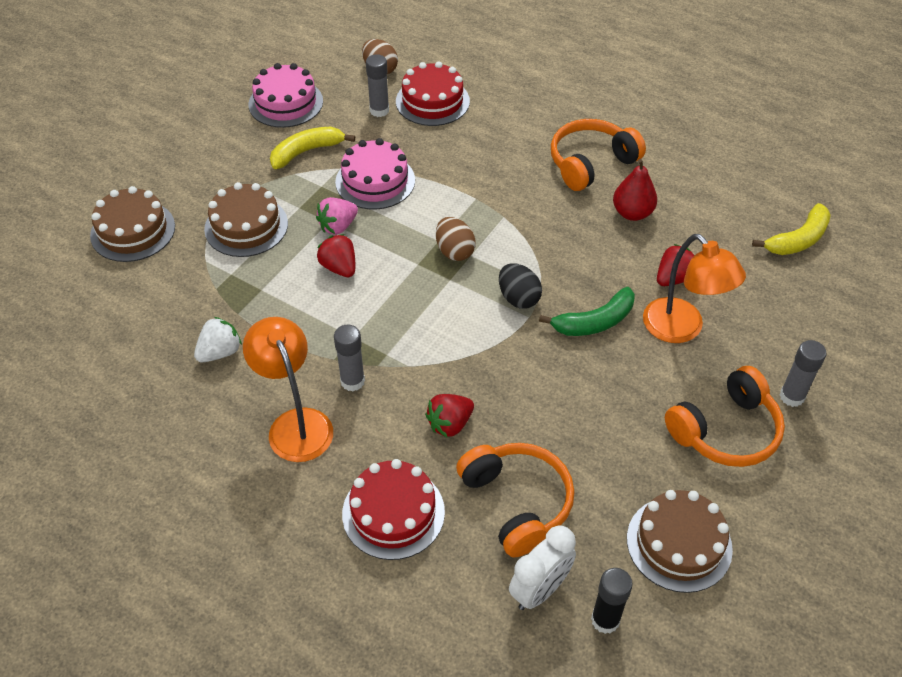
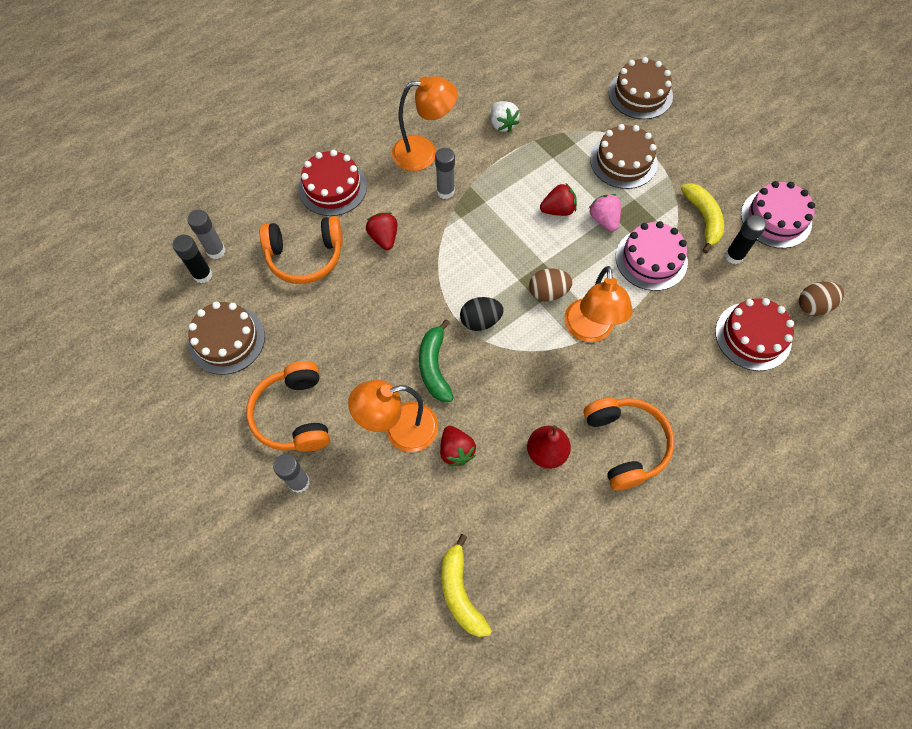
camera: 110 degrees right, 15 degrees up
grey glue stick [366,54,389,117] -> grey glue stick moved to [187,210,226,259]
white clock [509,525,576,610] -> none
none -> orange lamp [564,266,633,342]
none -> black glue stick [725,215,766,264]

